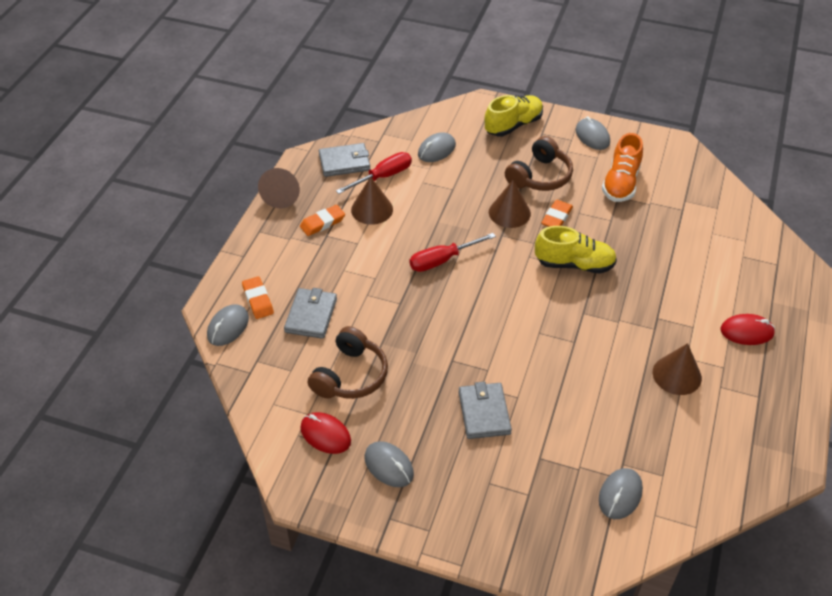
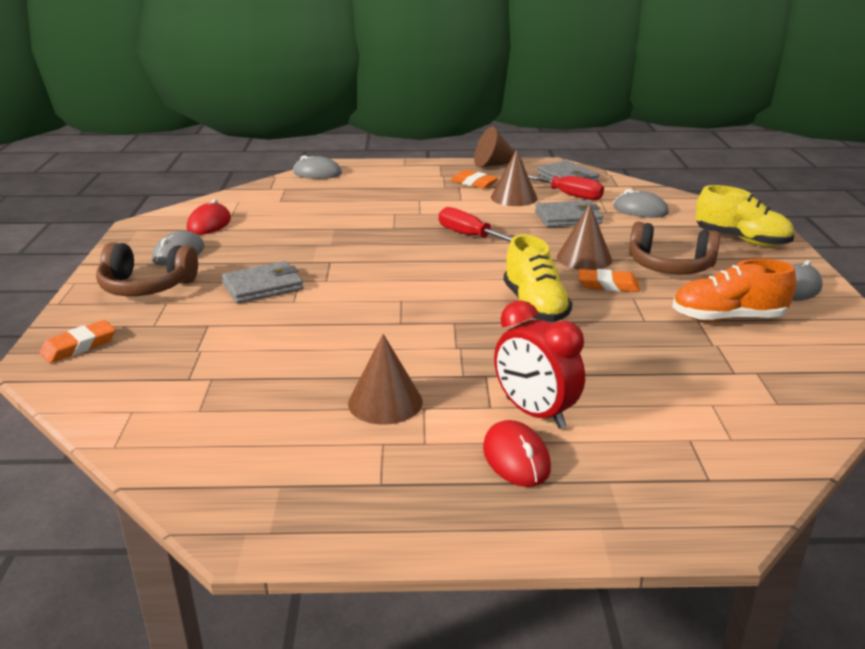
camera: 70 degrees right, 20 degrees down
orange eraser [242,276,274,319] -> orange eraser moved to [40,320,115,363]
grey wallet [284,288,337,339] -> grey wallet moved to [535,200,603,227]
brown headphones [308,326,388,399] -> brown headphones moved to [96,242,198,296]
grey mouse [599,468,643,519] -> none
none -> red clock [494,300,585,429]

